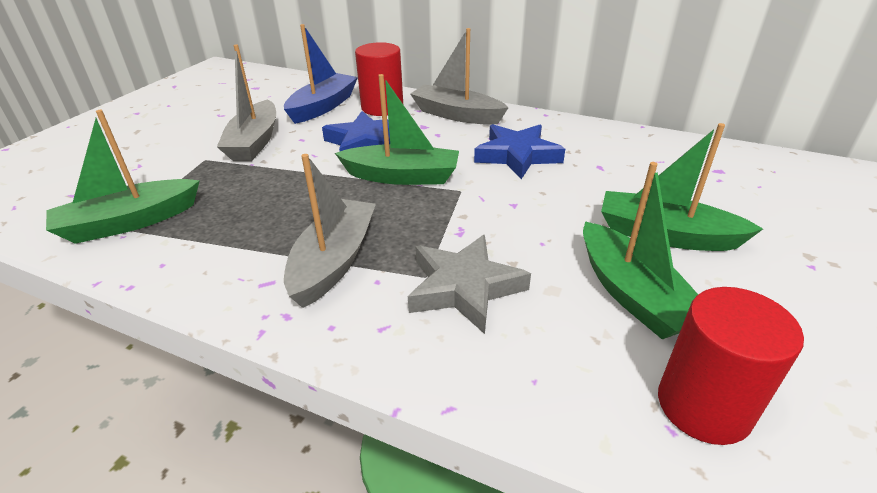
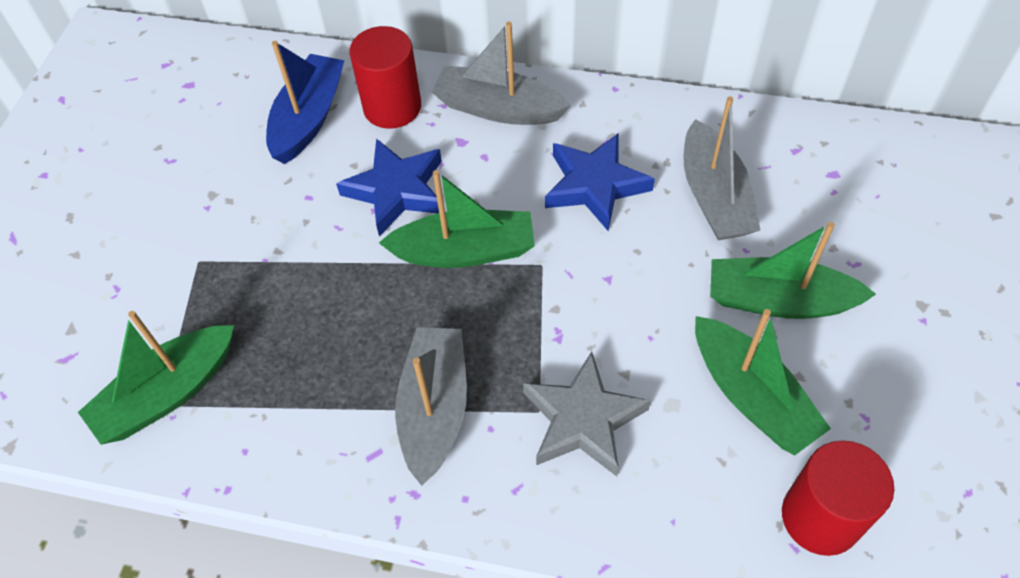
camera: 10 degrees left, 20 degrees up
grey boat [217,44,276,161] -> grey boat moved to [684,96,760,240]

